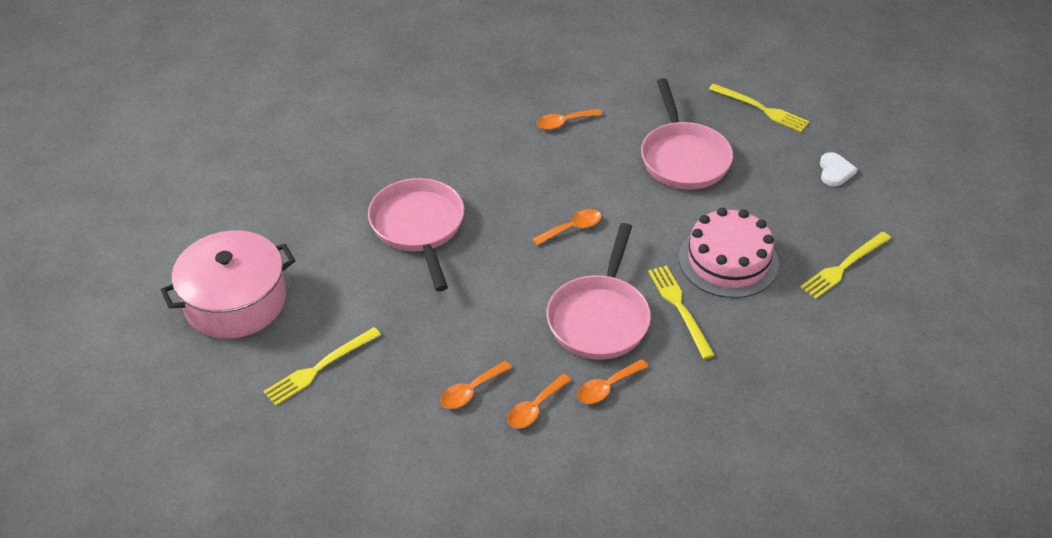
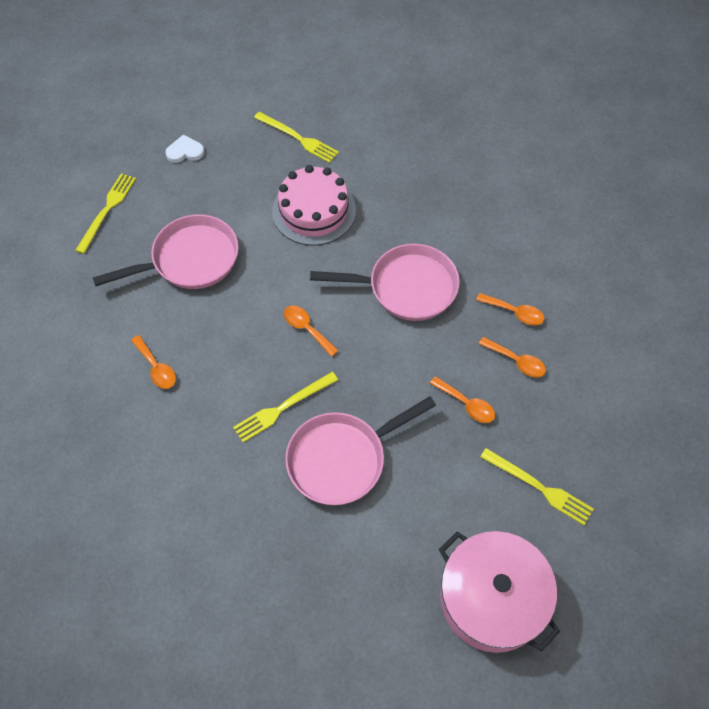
camera: 105 degrees left, 15 degrees up
orange spoon [577,359,649,404] -> orange spoon moved to [430,376,495,423]
yellow fork [648,266,715,359] -> yellow fork moved to [233,372,338,442]

